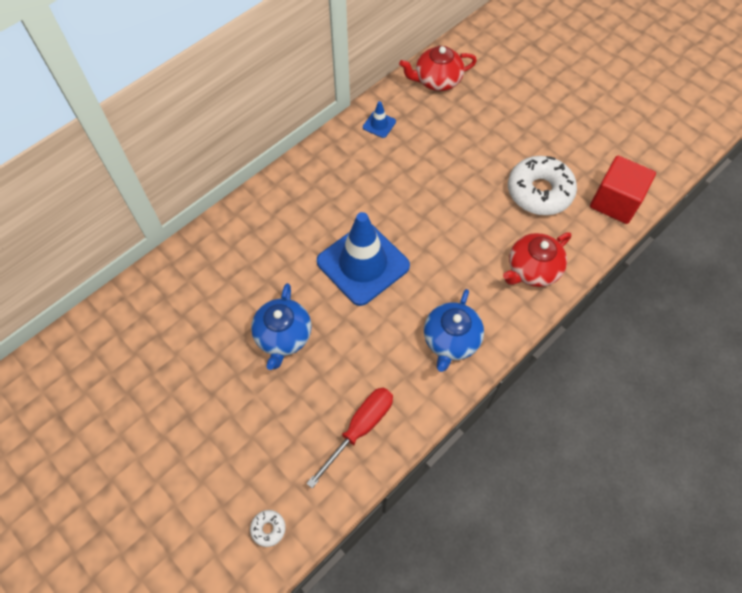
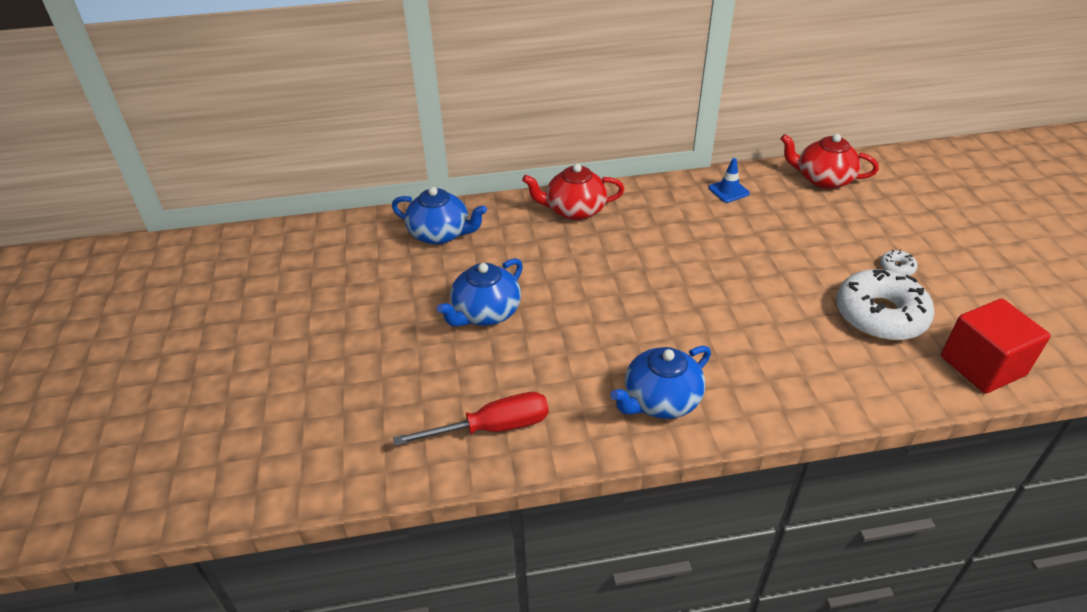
camera: 35 degrees right, 20 degrees down
white donut [250,510,286,547] -> white donut moved to [880,250,918,275]
blue traffic cone [317,212,410,306] -> none
red teapot [503,232,571,287] -> red teapot moved to [522,164,625,220]
none -> blue teapot [392,187,487,245]

